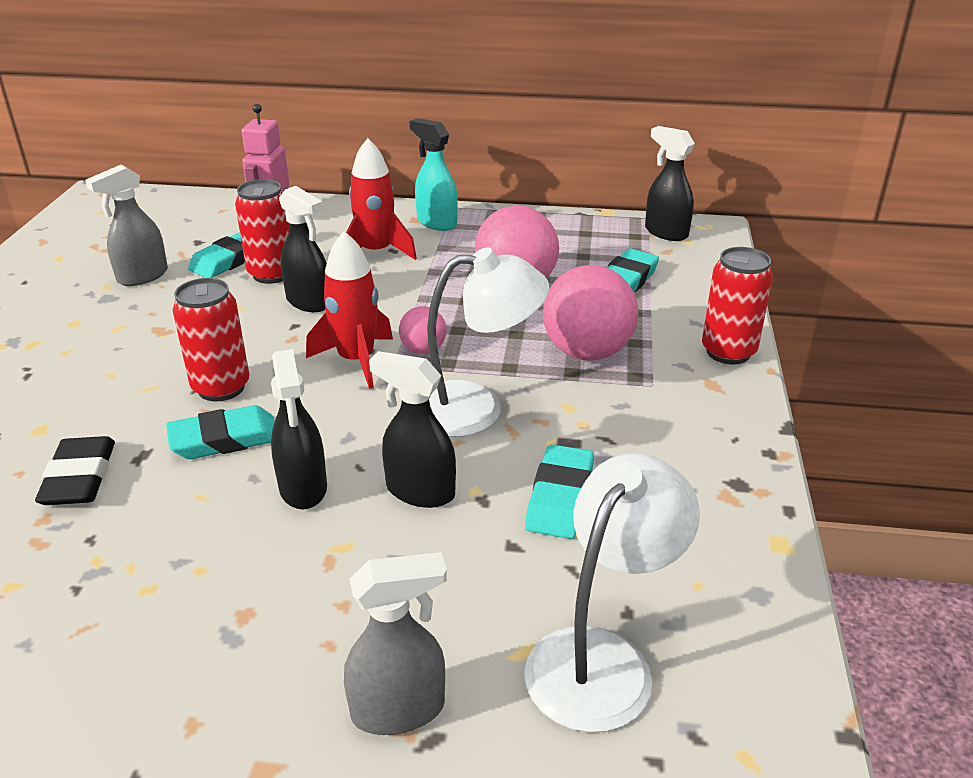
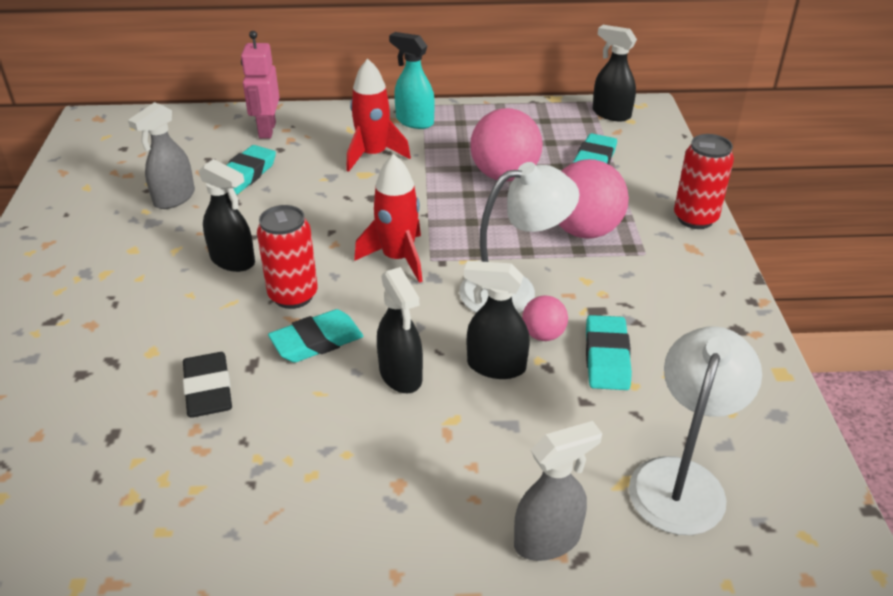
camera: 10 degrees left, 5 degrees up
red can [235,179,290,284] -> none
black spray bottle [279,186,327,312] -> black spray bottle moved to [198,159,255,272]
pink ball [399,306,447,354] -> pink ball moved to [522,295,568,341]

